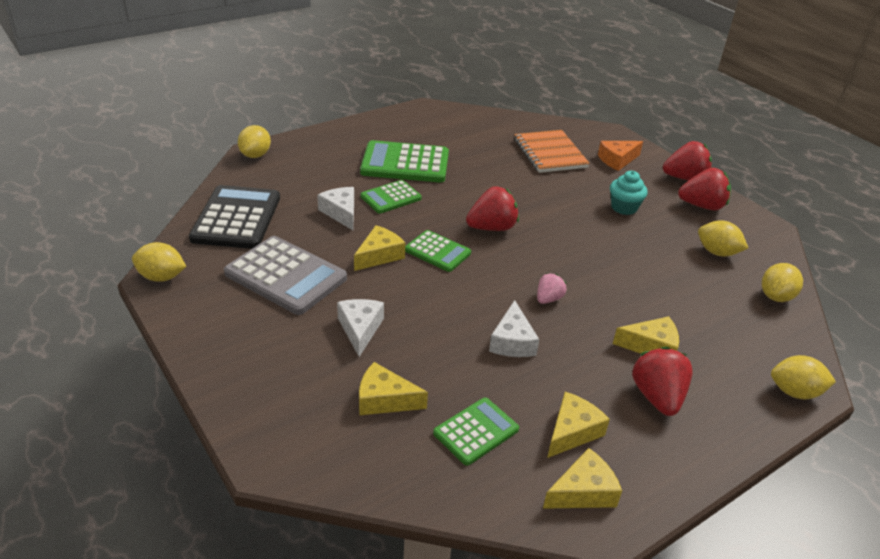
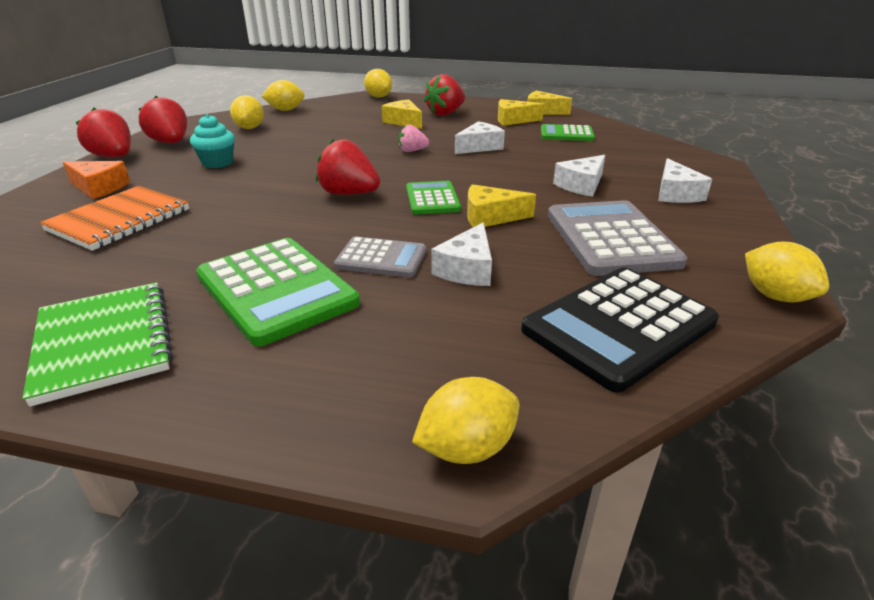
camera: 130 degrees left, 5 degrees down
yellow cheese [359,362,428,415] -> none
green calculator [361,180,422,213] -> grey calculator [334,236,426,278]
none -> green notebook [22,282,173,407]
none -> white cheese [658,158,712,203]

